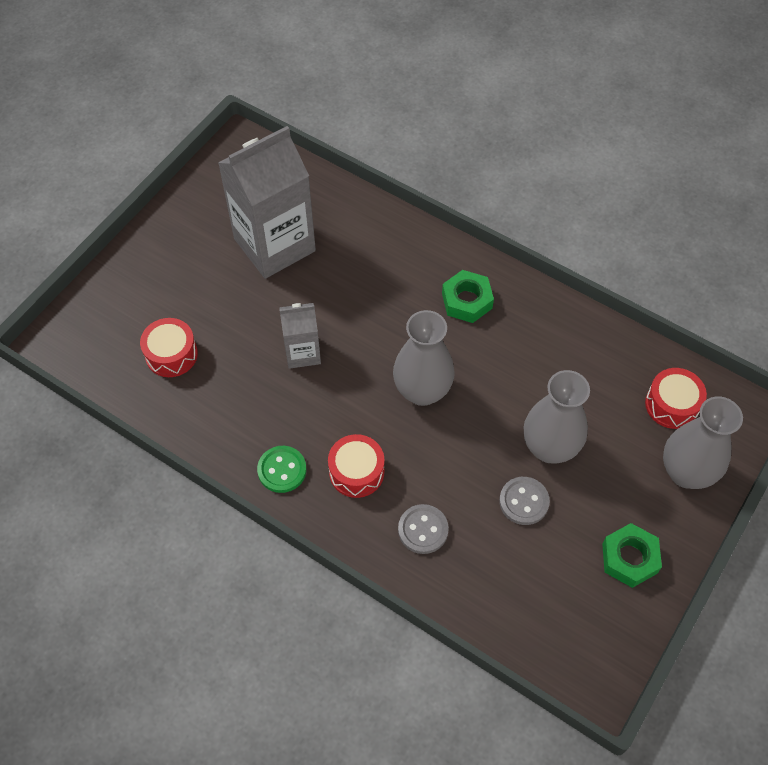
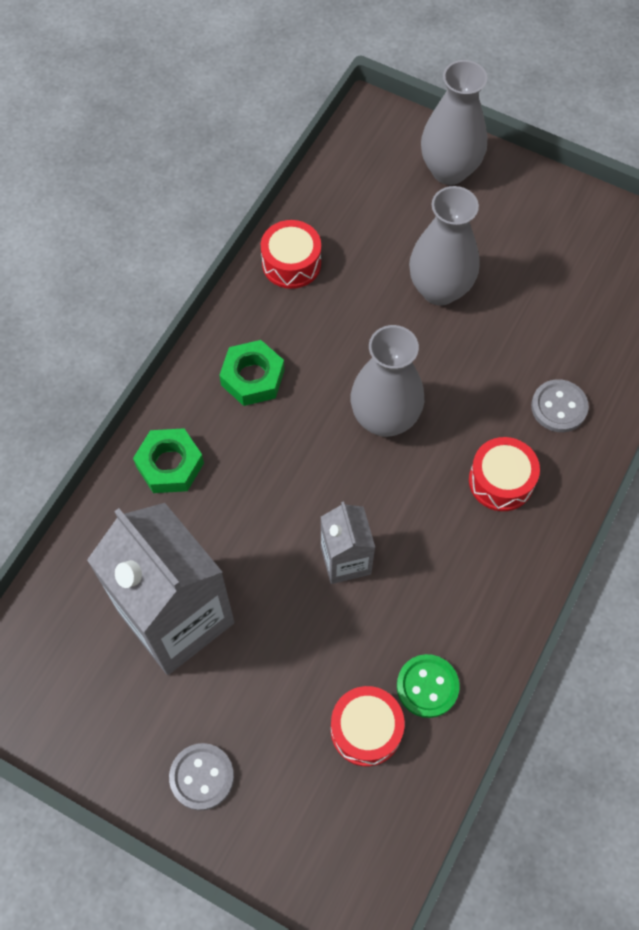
camera: 95 degrees left, 5 degrees up
green button [257,446,306,493] -> green button moved to [397,654,459,718]
grey button [499,477,550,525] -> grey button moved to [169,743,234,811]
green nut [602,523,662,588] -> green nut moved to [133,428,204,493]
red drum [645,368,707,429] -> red drum moved to [261,220,321,289]

